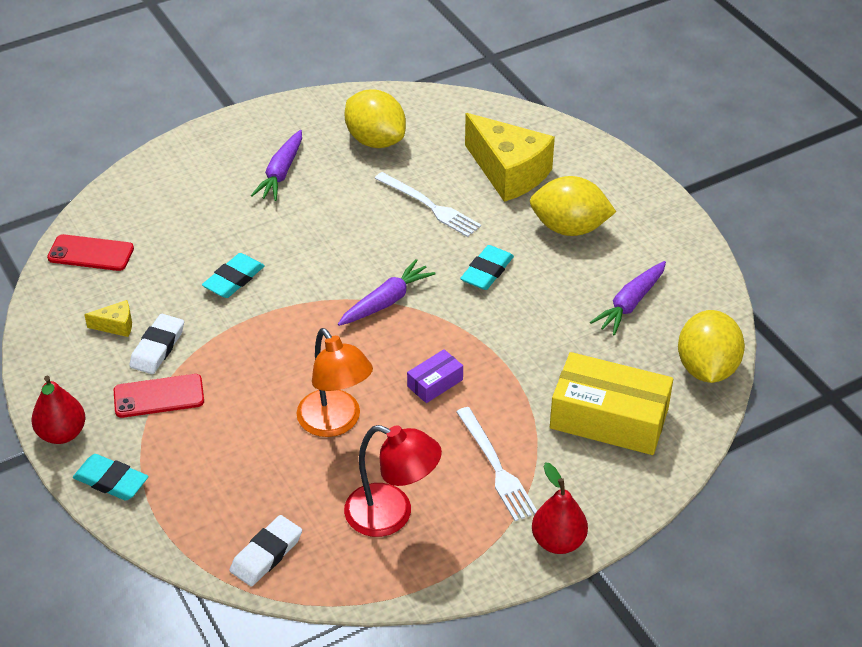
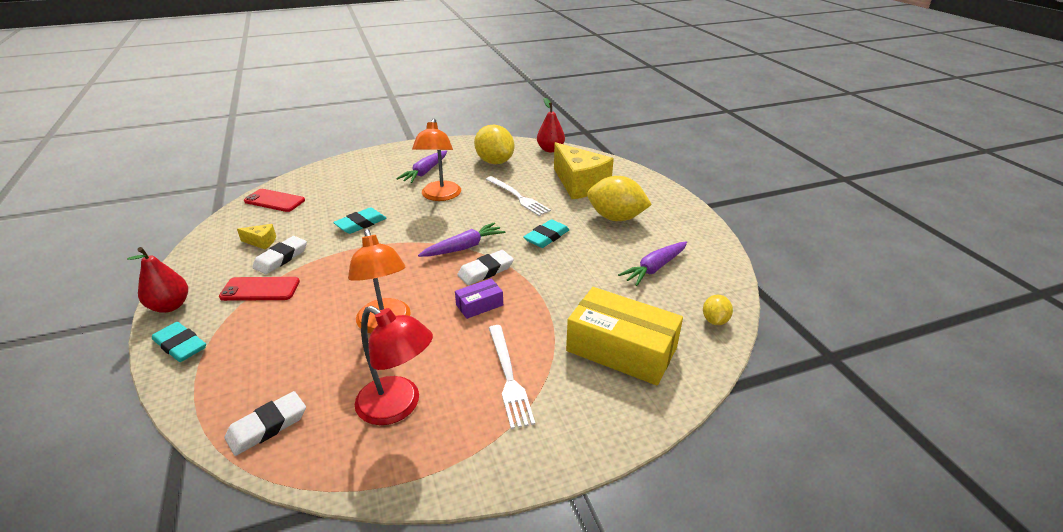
camera: 10 degrees right, 10 degrees down
red pear [532,462,588,554] -> red pear moved to [537,98,565,152]
yellow lemon [678,310,745,383] -> yellow lemon [703,295,733,325], size x0.50
none -> orange lamp [412,118,461,201]
none -> white eraser [457,250,514,285]

